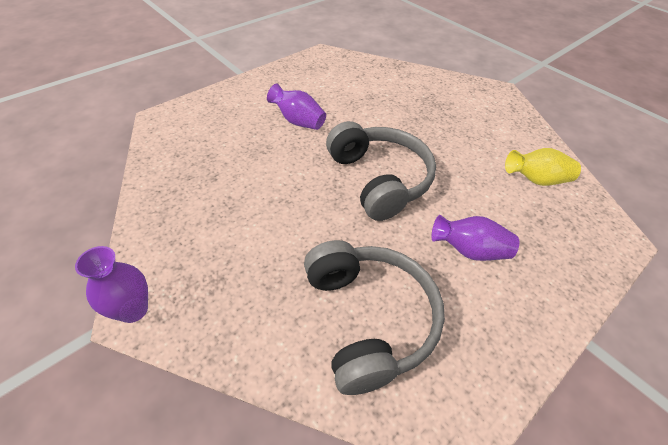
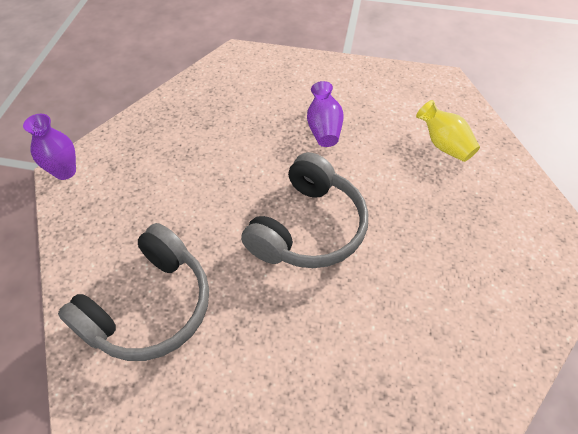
camera: 55 degrees right, 5 degrees up
purple vase [432,215,519,261] -> none
yellow vase [505,148,581,186] -> yellow vase moved to [416,100,480,162]

